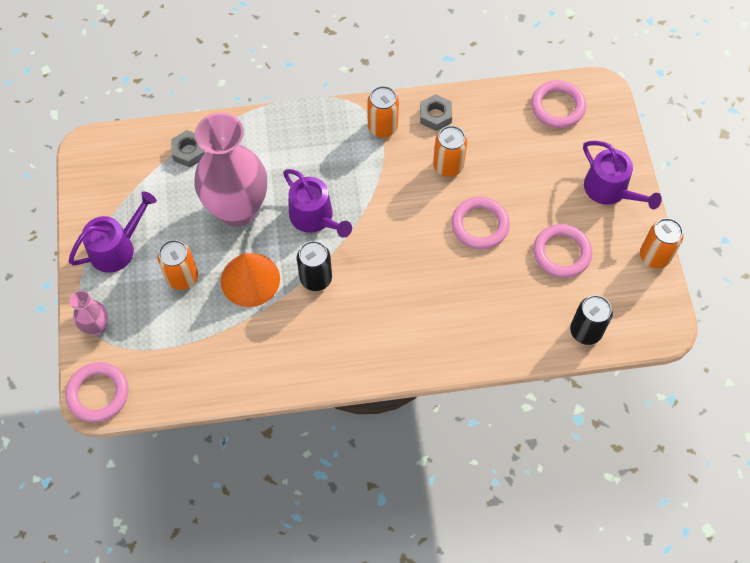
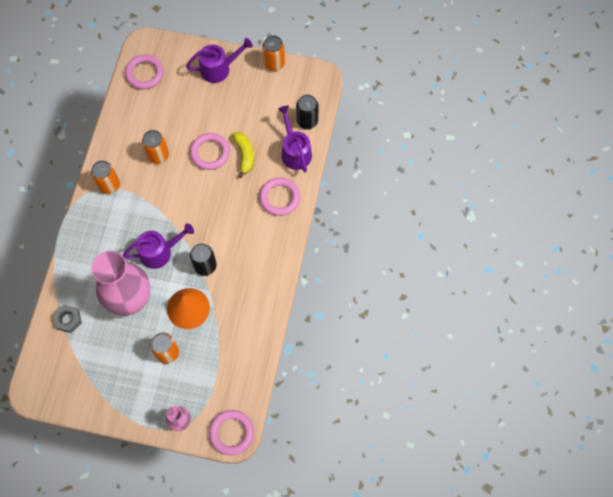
camera: 70 degrees left, 5 degrees up
purple watering can [69,191,157,273] -> purple watering can moved to [278,106,312,172]
grey nut [420,94,452,131] -> none
pink ring [533,224,592,278] -> pink ring moved to [259,178,300,216]
none -> yellow banana [232,132,254,178]

